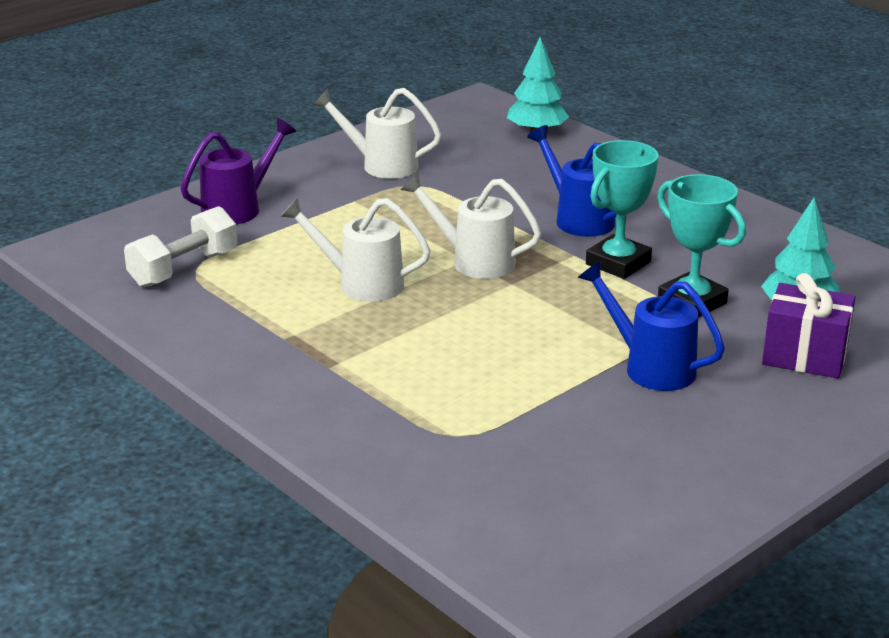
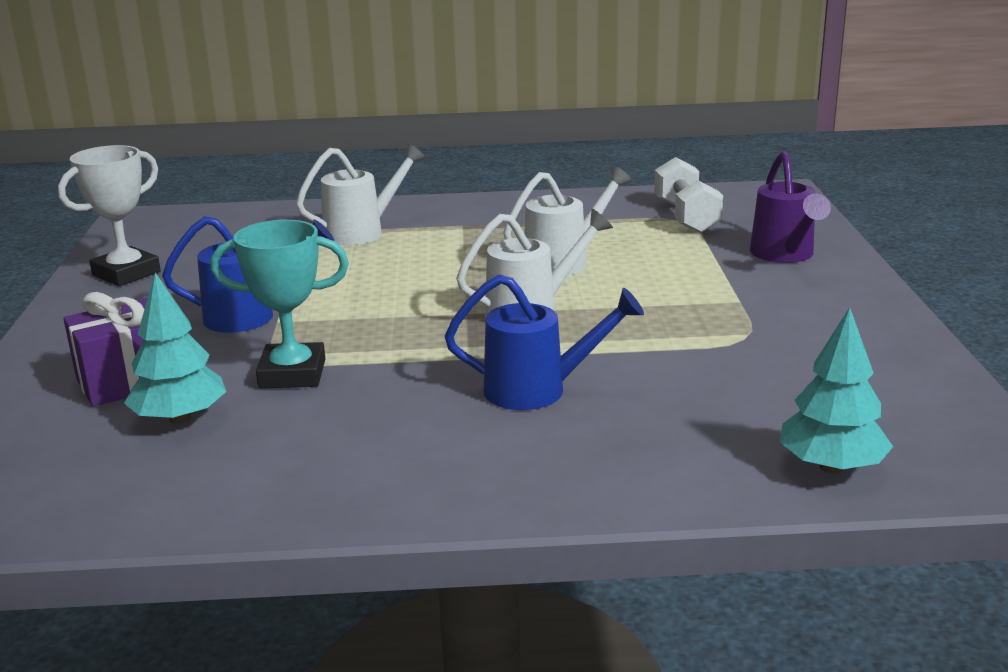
camera: 130 degrees right, 5 degrees down
white watering can [313,88,441,179] -> white watering can moved to [296,143,426,245]
turquoise trophy [586,140,659,279] -> none
none -> white trophy [58,145,161,286]

